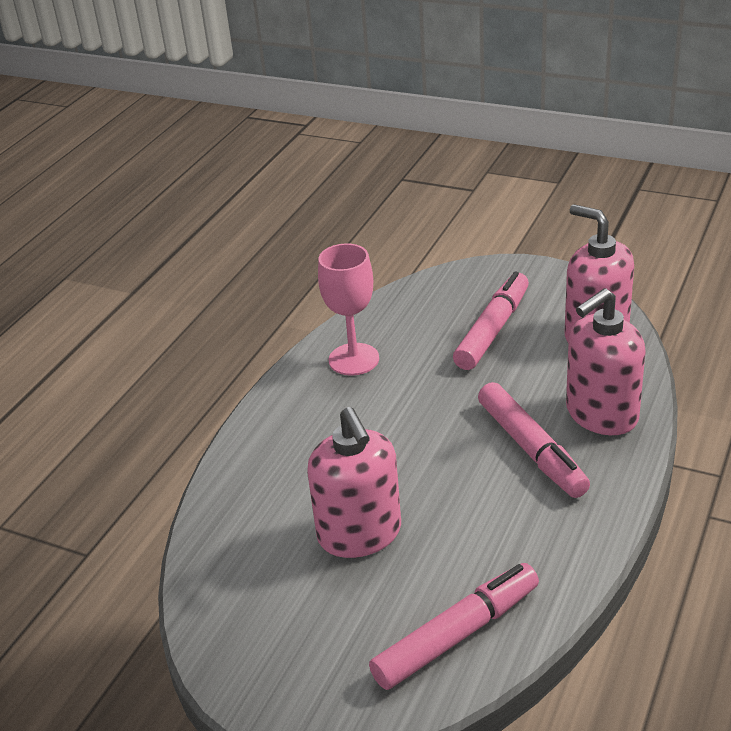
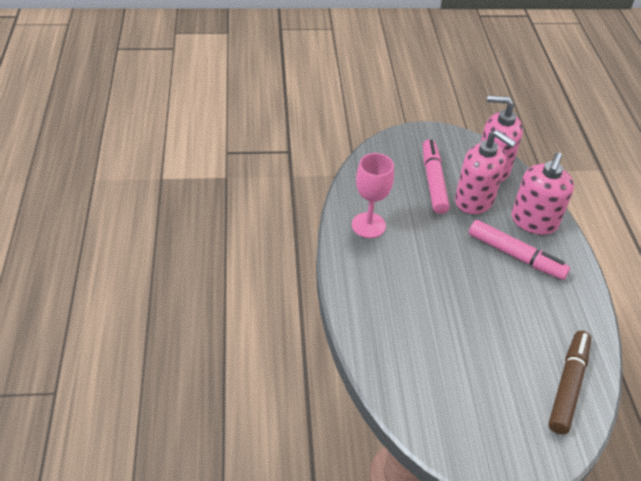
camera: 35 degrees left, 10 degrees up
pink soap dispenser [307,407,401,558] -> pink soap dispenser moved to [455,130,516,214]
pink marker [369,563,539,690] -> brown marker [548,331,591,434]

